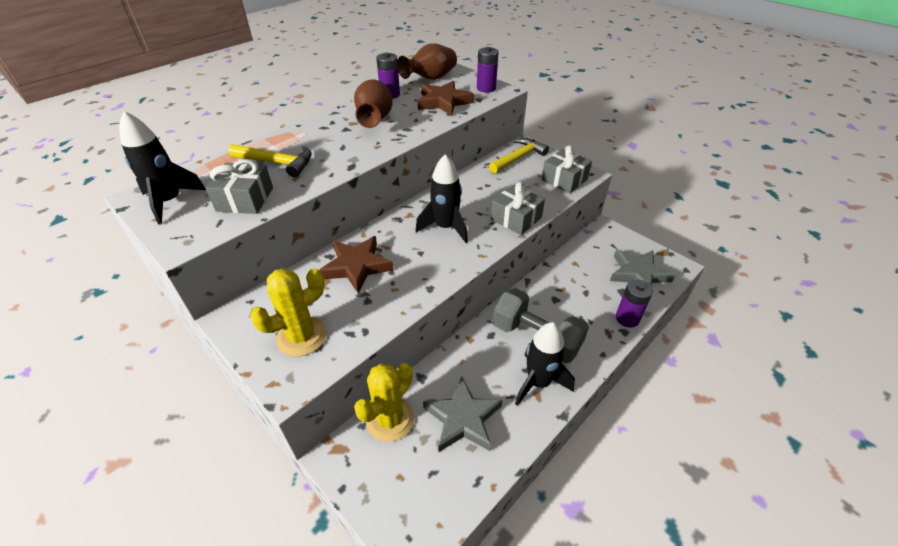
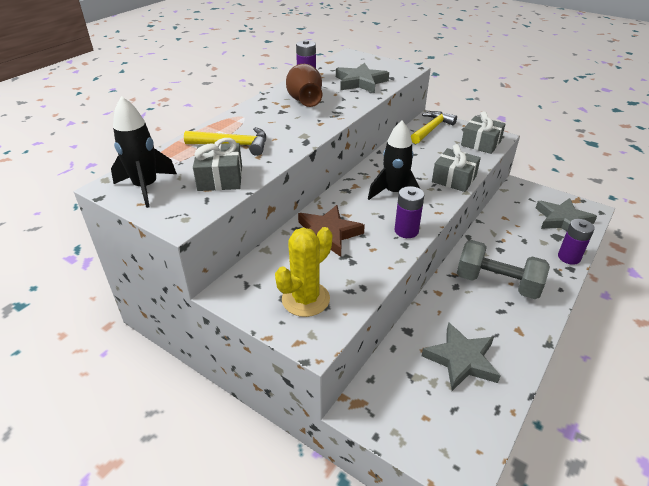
camera: 10 degrees left, 5 degrees down
yellow cactus [354,363,414,442] -> none
brown vase [398,44,457,80] -> none
brown star [418,81,474,116] -> grey star [336,63,389,93]
purple battery [477,47,499,93] -> purple battery moved to [394,186,424,238]
black rocket [515,322,575,406] -> none

